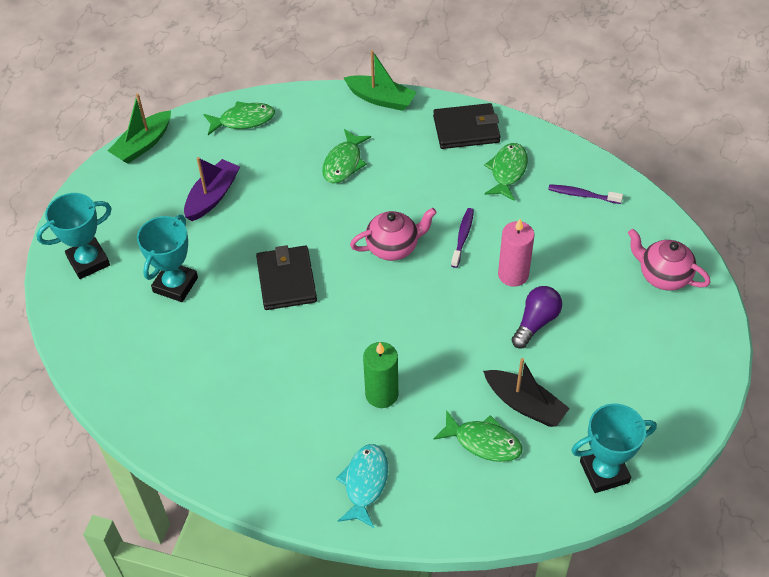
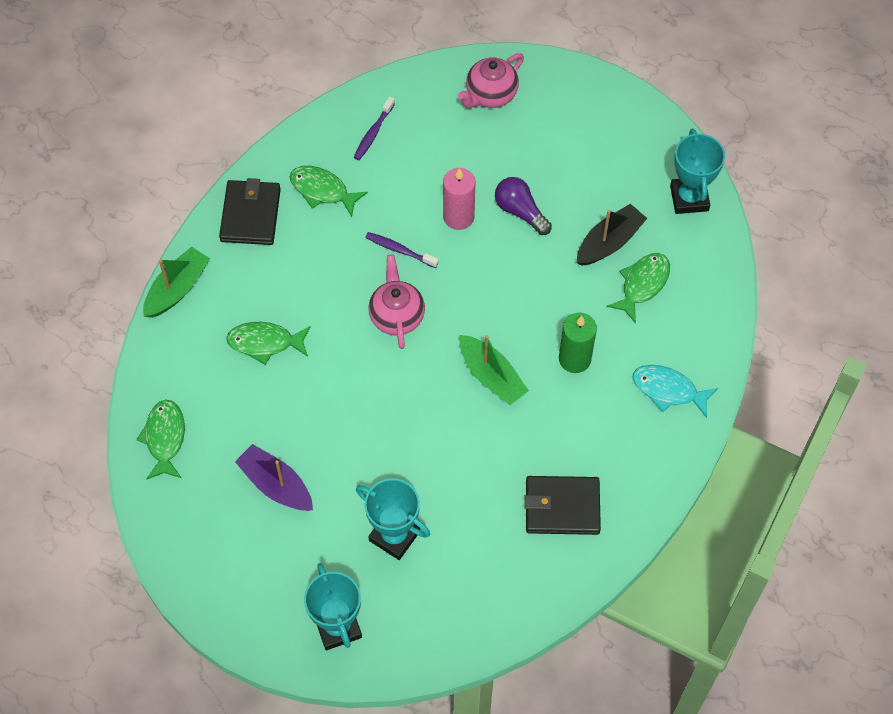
camera: 80 degrees left, 10 degrees up
green boat [108,94,171,164] -> green boat moved to [459,335,529,405]
black wallet [256,245,317,310] -> black wallet moved to [524,476,601,535]
green fish [322,129,371,183] -> green fish turned 150 degrees clockwise [226,322,311,365]

